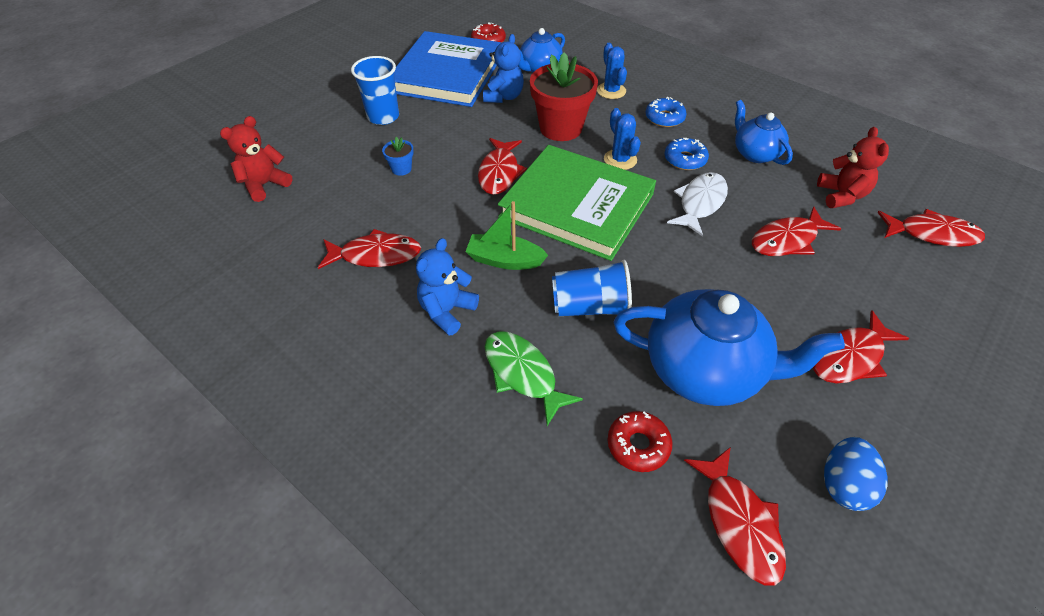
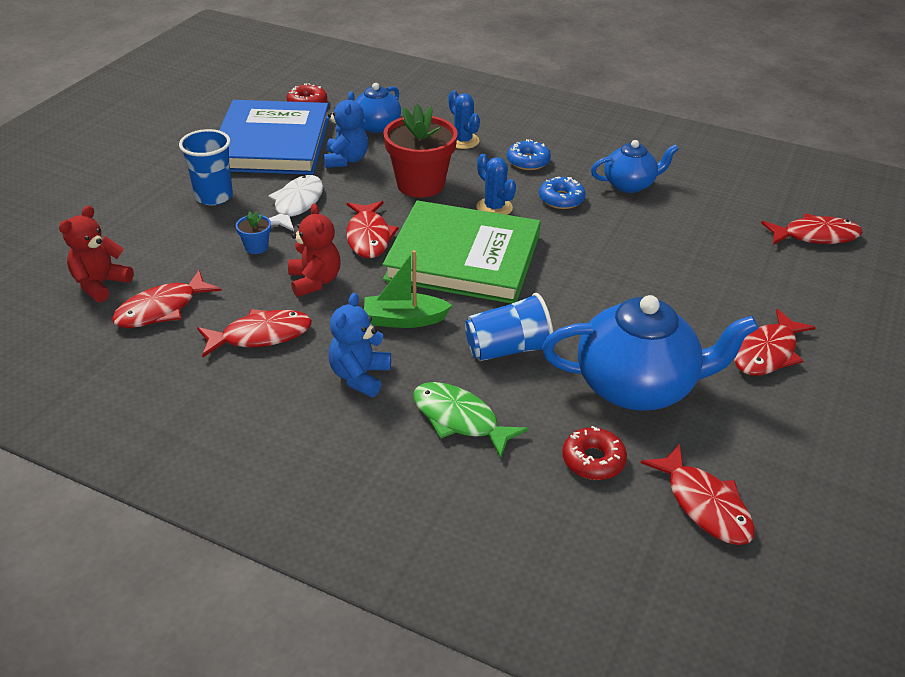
camera: 15 degrees left, 10 degrees down
white fish [667,172,728,236] -> white fish moved to [268,175,323,231]
blue teapot [735,100,793,165] -> blue teapot turned 120 degrees clockwise [591,140,678,193]
red fish [752,206,841,256] -> red fish moved to [112,270,222,328]
red teddy bear [817,127,889,208] -> red teddy bear moved to [288,203,341,297]
blue egg [824,437,888,511] -> none

